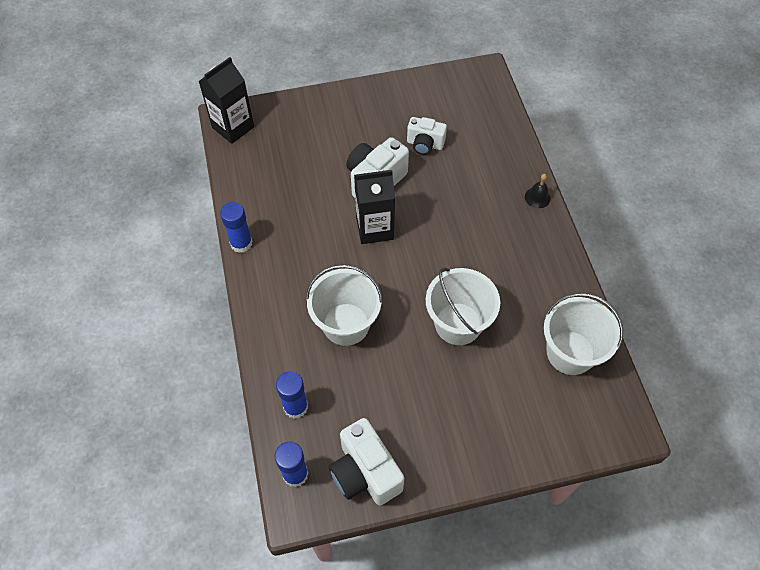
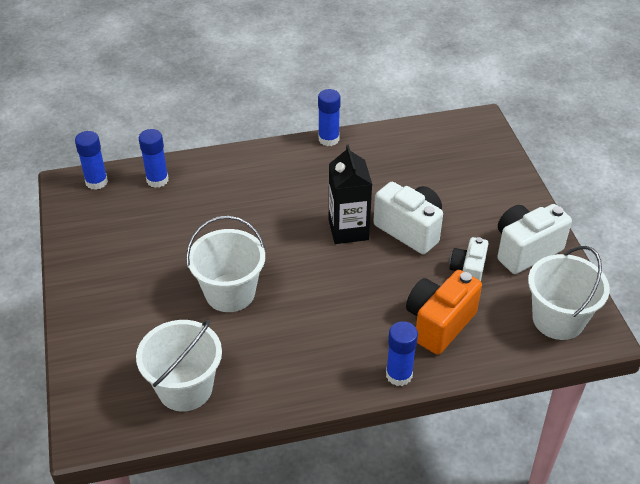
camera: 90 degrees right, 15 degrees down
black carton [199,57,254,144] -> none
white bucket [306,265,383,346] -> white bucket moved to [528,246,610,340]
white camera [329,418,404,505] -> white camera moved to [497,204,572,274]
black bell [525,174,551,208] -> blue glue stick [386,321,418,386]
none -> orange camera [406,270,482,355]

